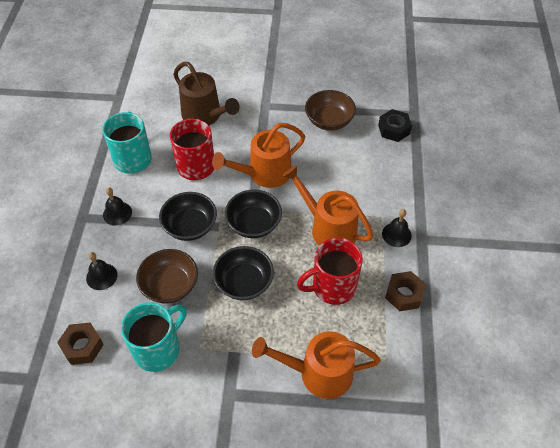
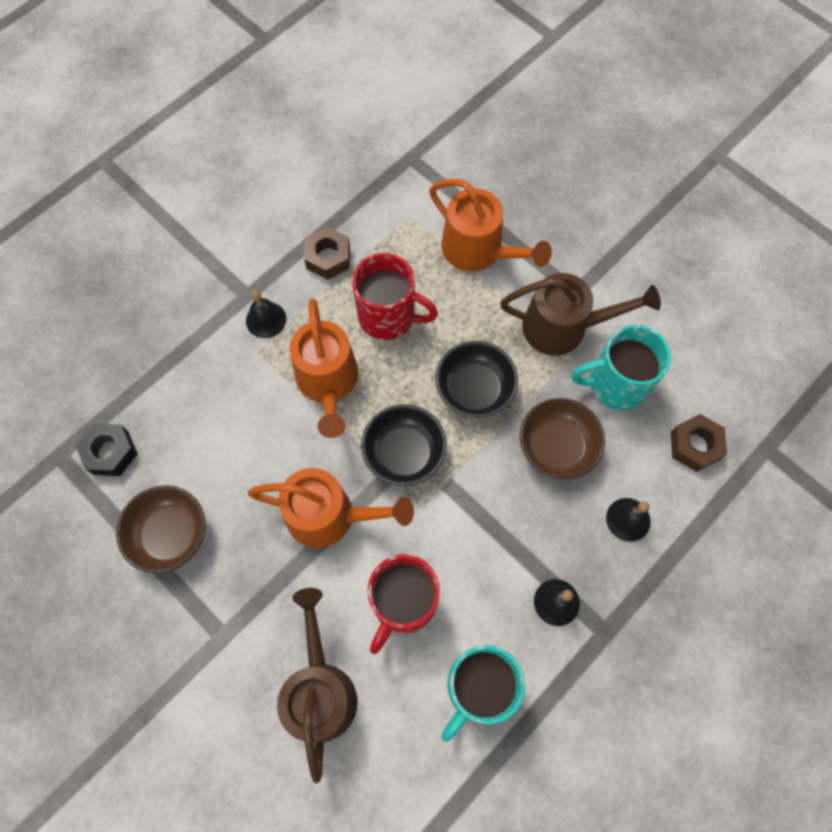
camera: 140 degrees left, 15 degrees up
black bowl [159,192,217,241] -> none
none -> brown watering can [500,273,661,356]

